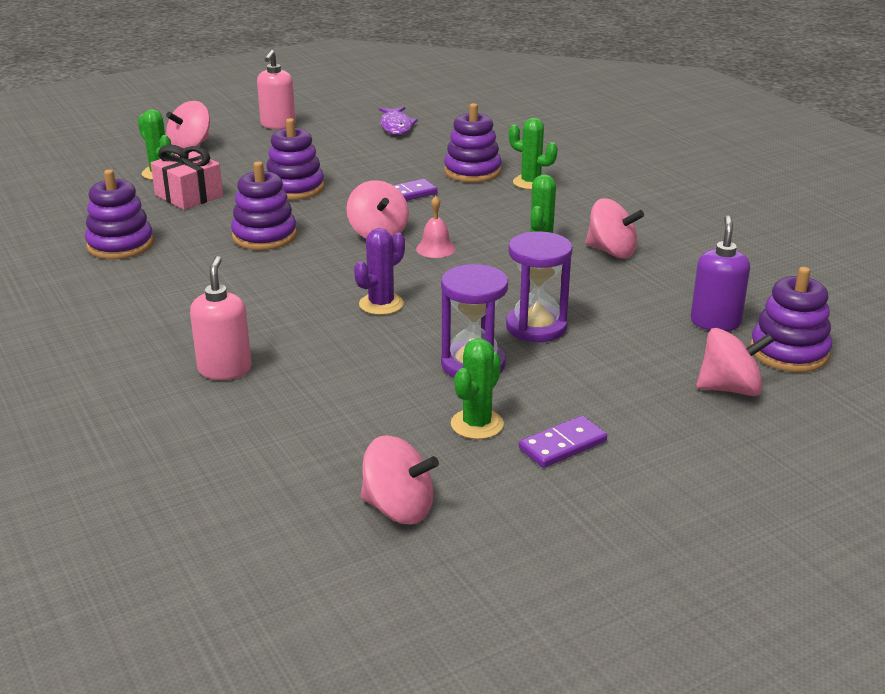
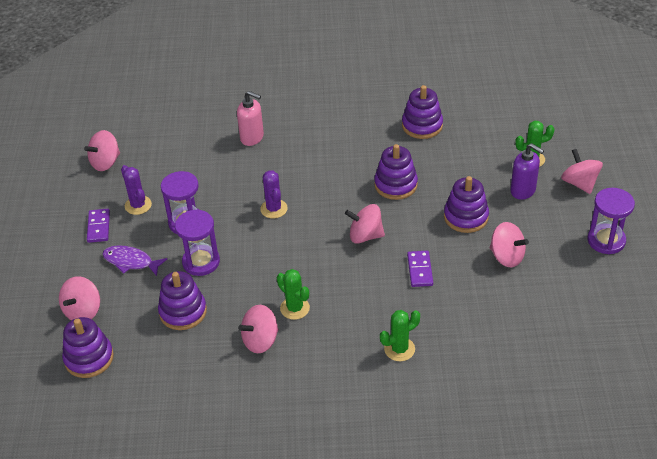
camera: 120 degrees right, 15 degrees up
pink gift [151,145,223,210] -> none
pink soap dispenser [257,50,296,129] -> purple hourglass [588,188,635,254]
purple fish [379,107,418,135] -> purple fish moved to [103,245,167,276]
pink bell [416,196,456,258] -> none
purple stacking toy [444,103,502,182] -> purple stacking toy moved to [158,271,207,330]
green cactus [451,338,504,439] -> purple cactus [121,165,152,215]
purple soap dispenser [691,215,750,331] -> purple soap dispenser moved to [510,143,544,200]
none -> pink spinning top [490,222,529,267]

